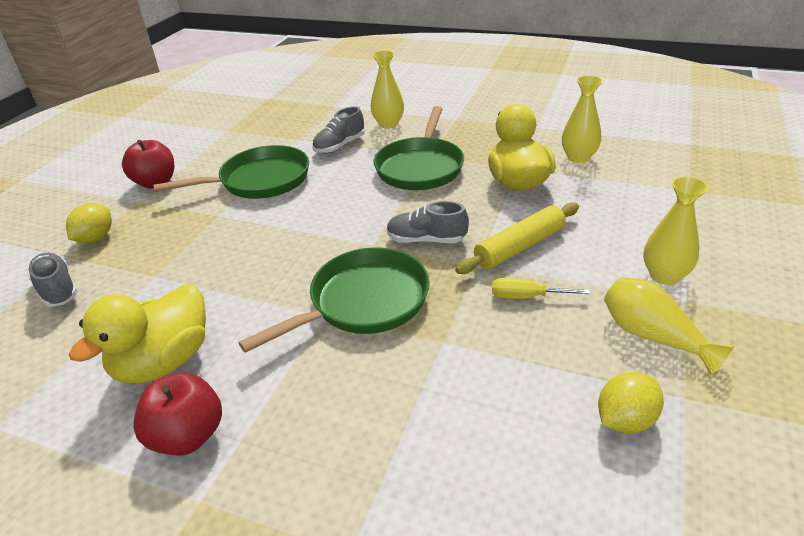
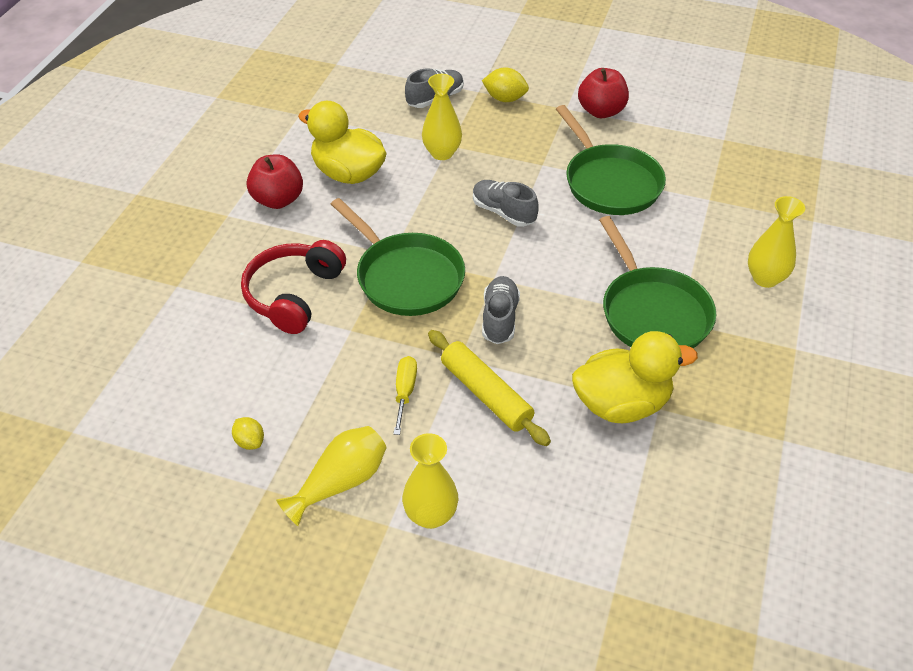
camera: 85 degrees right, 10 degrees up
grey shoe [312,106,365,154] -> grey shoe moved to [473,180,539,227]
green pan [374,106,464,190] -> green pan turned 120 degrees counterclockwise [599,216,716,348]
yellow vase [562,75,603,163] -> yellow vase moved to [422,74,462,160]
yellow lemon [598,372,664,434] -> yellow lemon [232,417,264,450], size x0.65
none -> red headphones [241,240,346,334]

